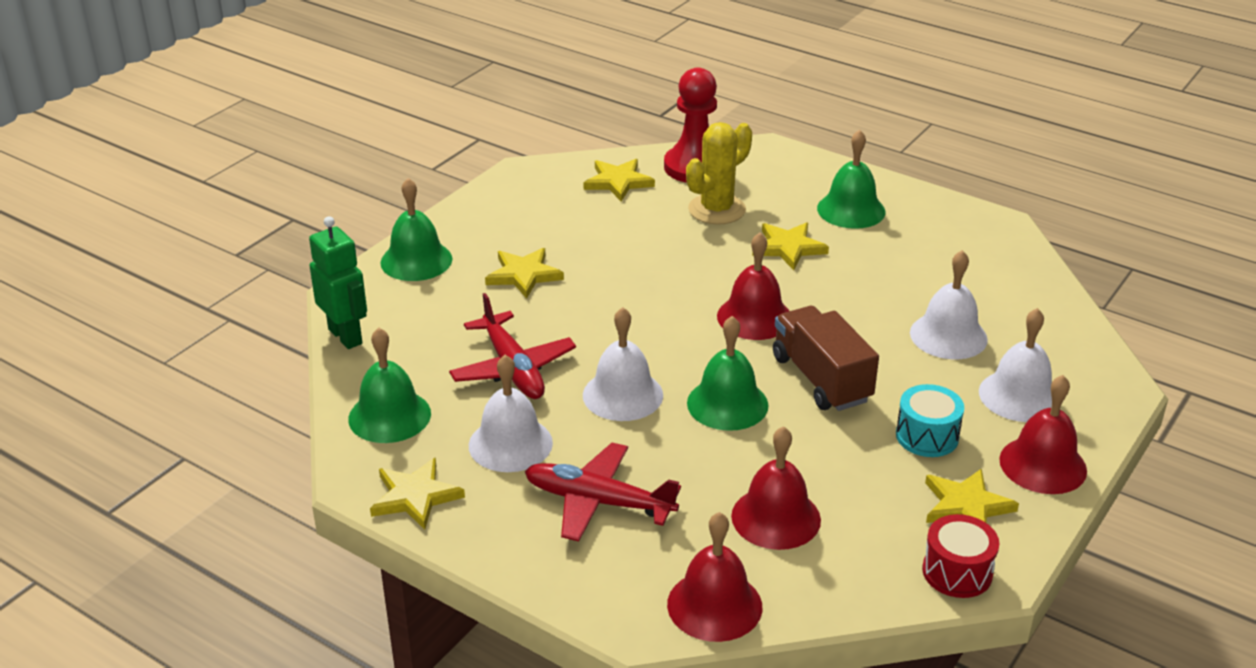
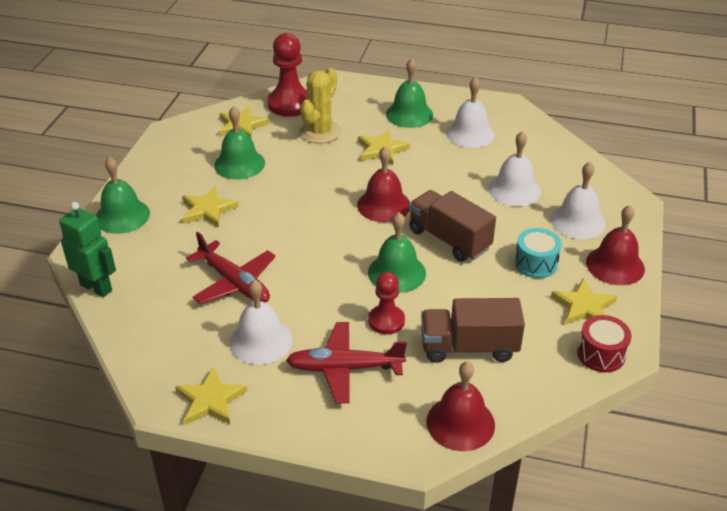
camera: 20 degrees left, 5 degrees up
green bell [348,328,431,443] -> green bell moved to [214,106,265,180]
white bell [583,307,663,421] -> white bell moved to [446,77,495,148]
red bell [731,426,821,550] -> brown truck [421,298,525,363]
none -> red pawn [368,272,405,334]

